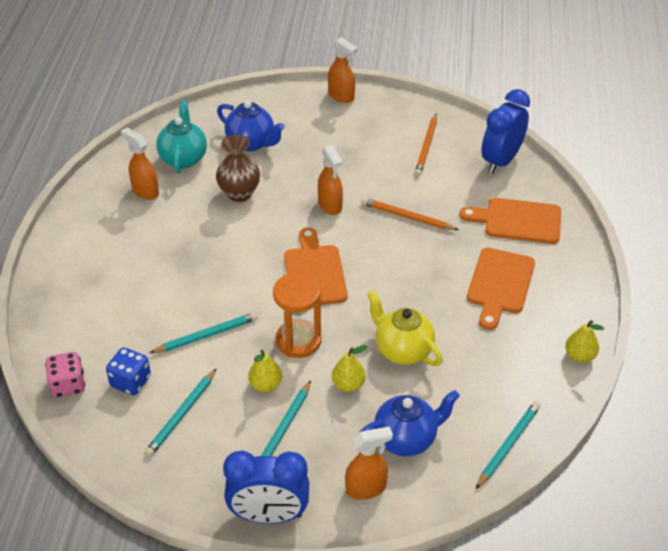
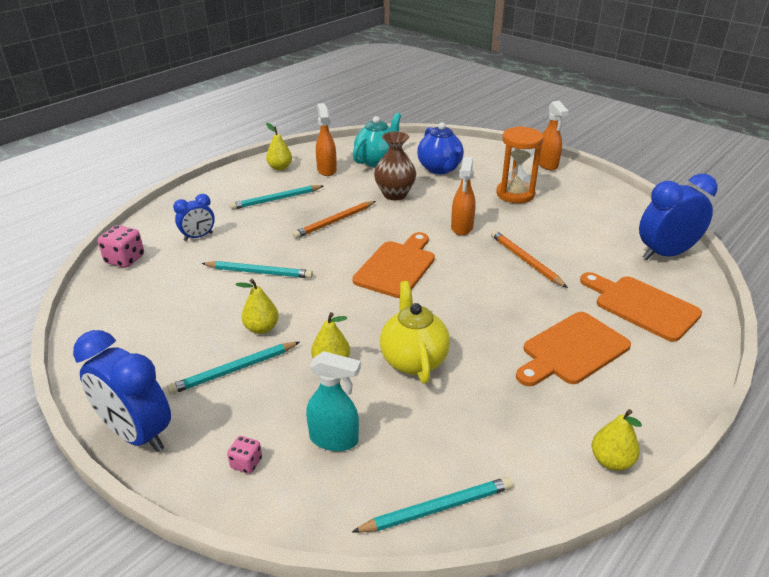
camera: 35 degrees right, 10 degrees down
blue dice [106,347,151,395] -> none
turquoise pencil [144,368,217,457] -> turquoise pencil moved to [230,185,323,210]
orange hourglass [273,273,321,358] -> orange hourglass moved to [496,126,544,203]
orange spray bottle [345,426,393,500] -> pink dice [227,436,262,474]
blue teapot [359,390,460,456] -> turquoise spray bottle [306,351,361,451]
orange pencil [414,114,437,177] -> orange pencil moved to [292,201,376,239]
none -> blue clock [173,194,215,241]
none -> yellow pear [266,123,292,171]

